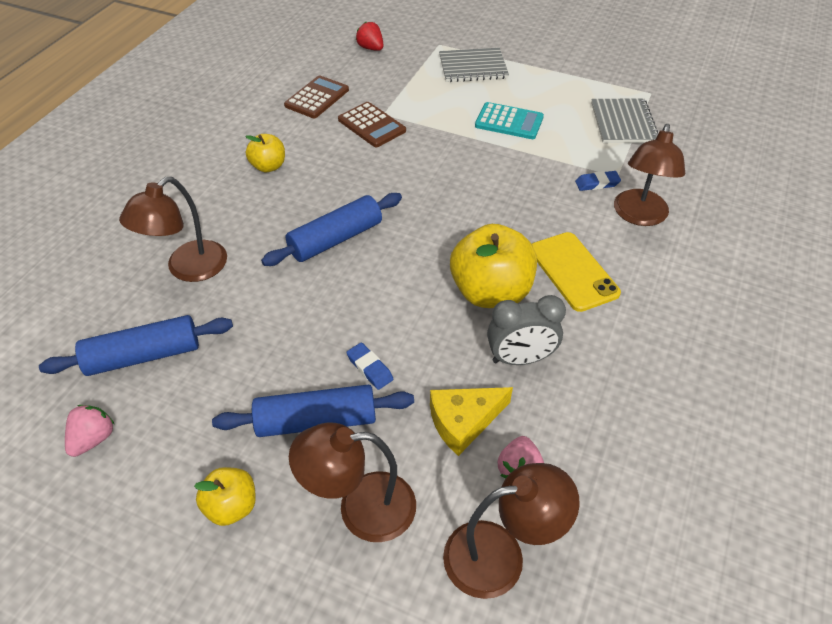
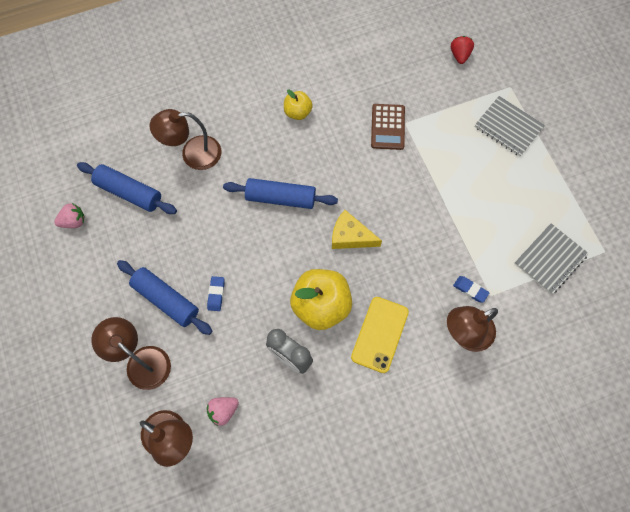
camera: 45 degrees right, 20 degrees up
yellow apple [194,467,256,526] -> none
brown calculator [284,75,349,118] -> none
yellow cheese [430,387,513,456] -> yellow cheese moved to [332,210,382,249]
turquoise calculator [475,102,544,139] -> none

